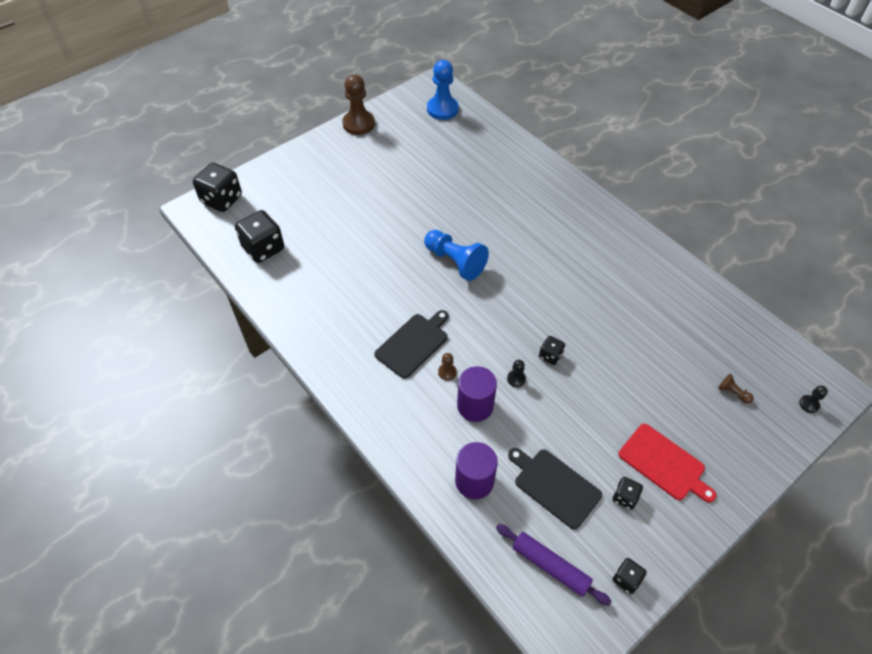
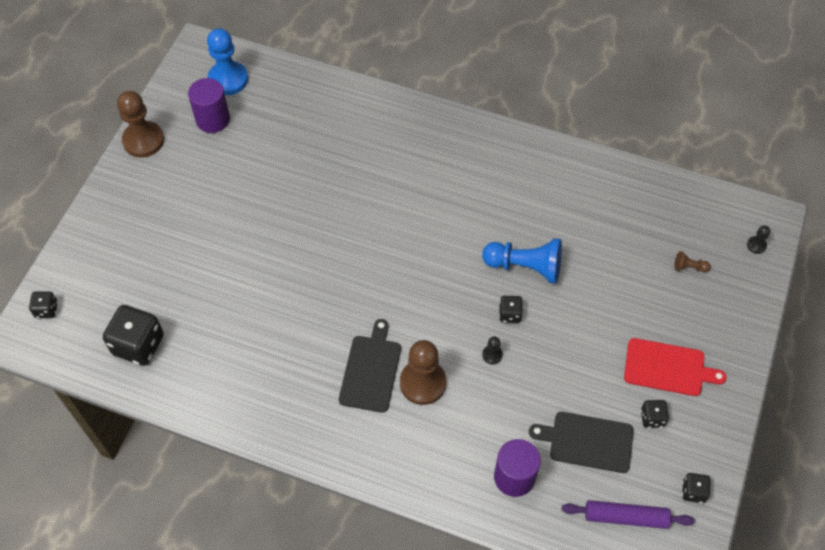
camera: 30 degrees left, 5 degrees up
black dice [193,163,242,212] -> black dice [29,291,58,318], size x0.51
blue pawn [424,230,489,281] -> blue pawn moved to [482,238,562,284]
brown pawn [438,353,457,380] -> brown pawn [400,340,446,405], size x2.27
purple cylinder [457,366,497,422] -> purple cylinder moved to [188,78,230,133]

